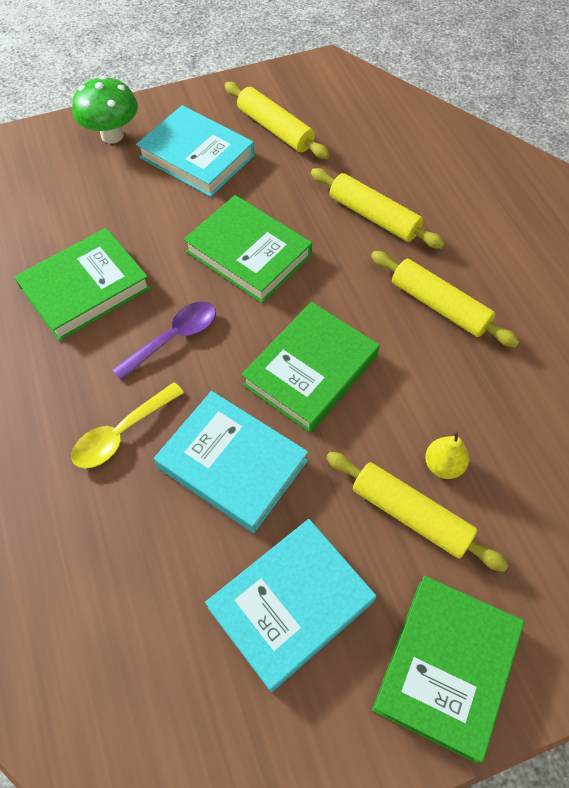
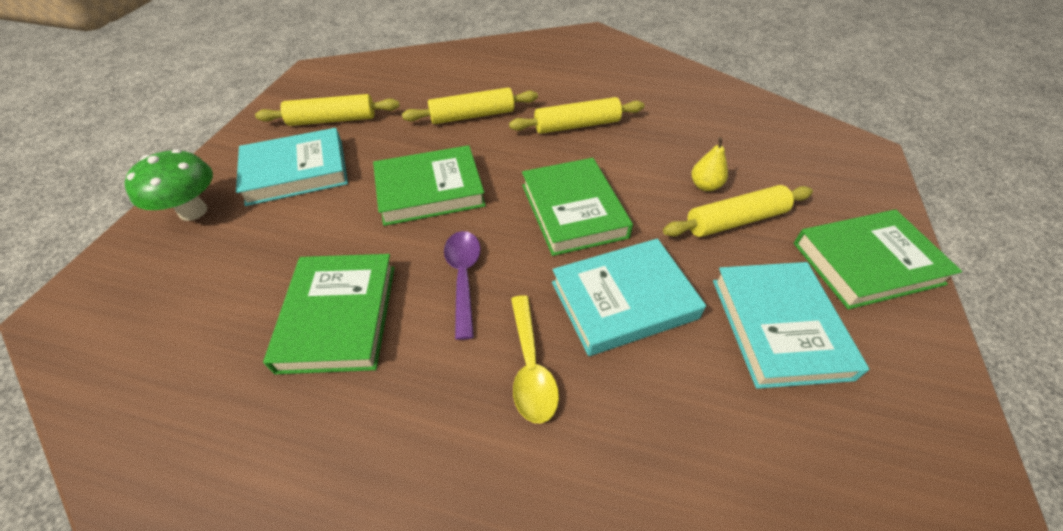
camera: 55 degrees left, 10 degrees down
green book [372,576,524,763] -> green book turned 75 degrees counterclockwise [794,210,962,309]

